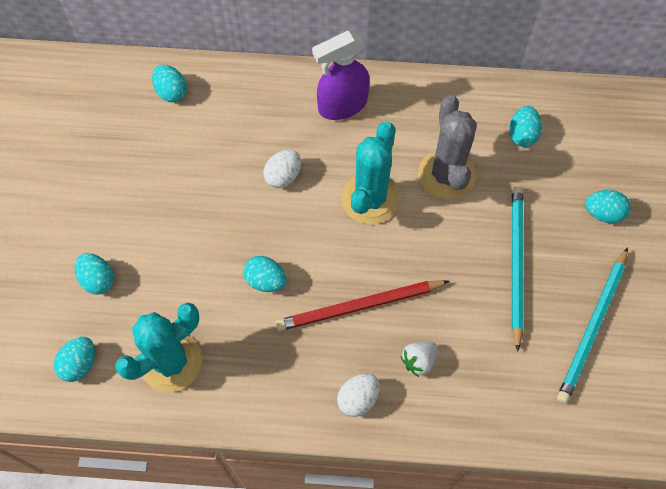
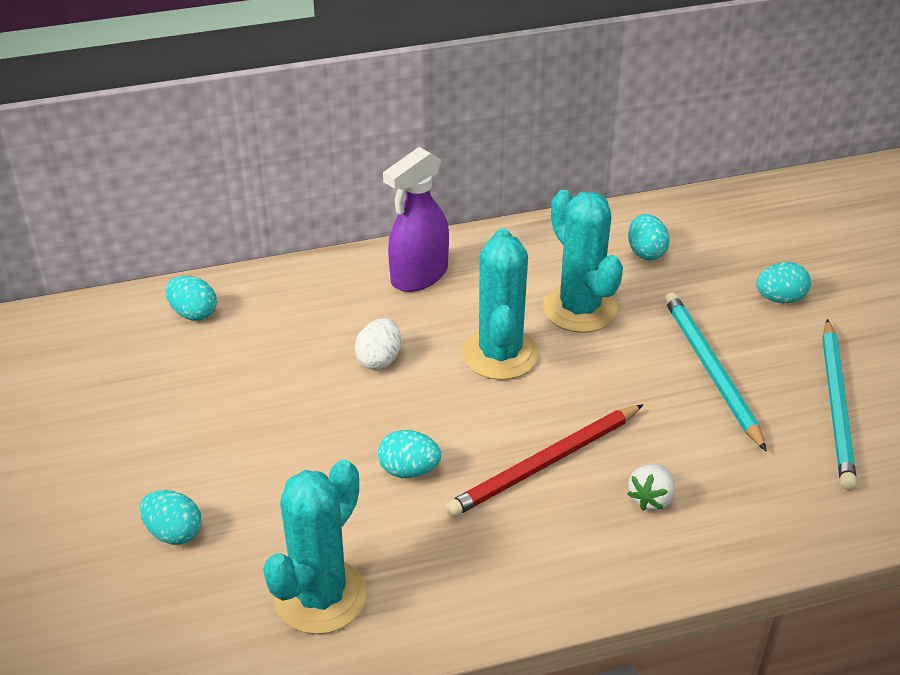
camera: 20 degrees left, 25 degrees down
turquoise egg [54,337,95,382] -> none
white egg [337,374,380,417] -> none
grey cactus [418,95,477,200] -> turquoise cactus [543,190,623,333]

